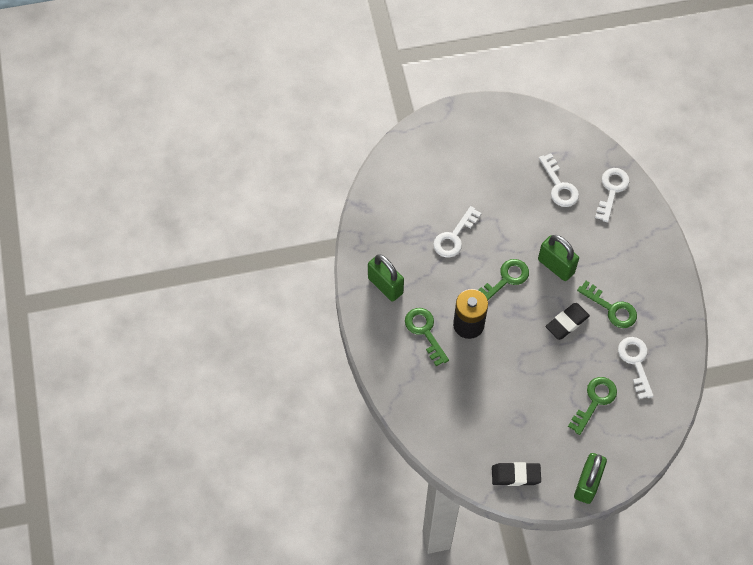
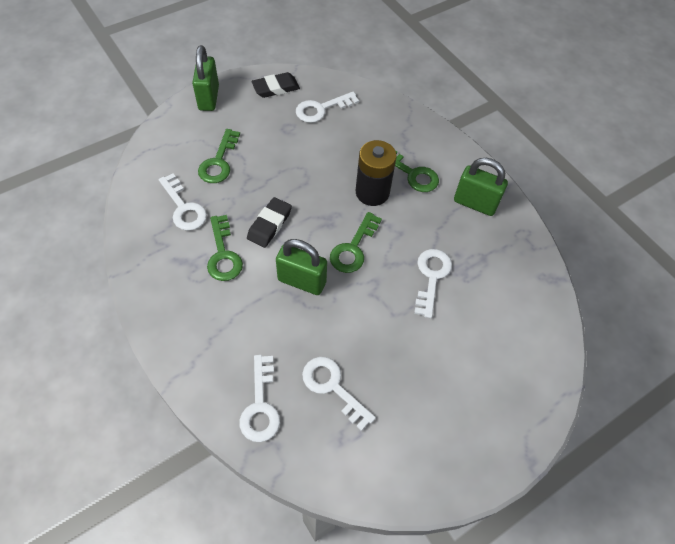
camera: 155 degrees right, 5 degrees down
green key [577,281,637,328] -> green key turned 120 degrees counterclockwise [207,215,243,281]
none -> white key [296,92,359,123]

